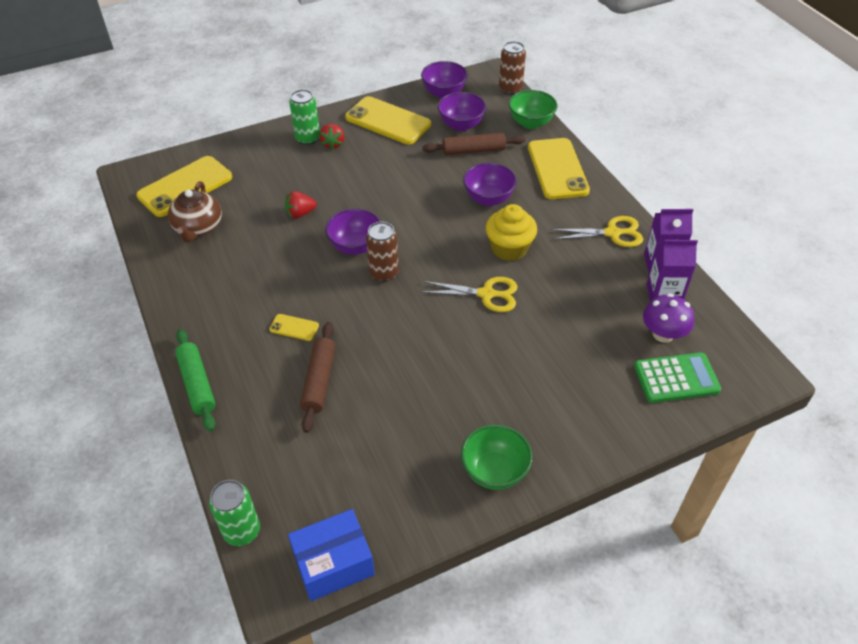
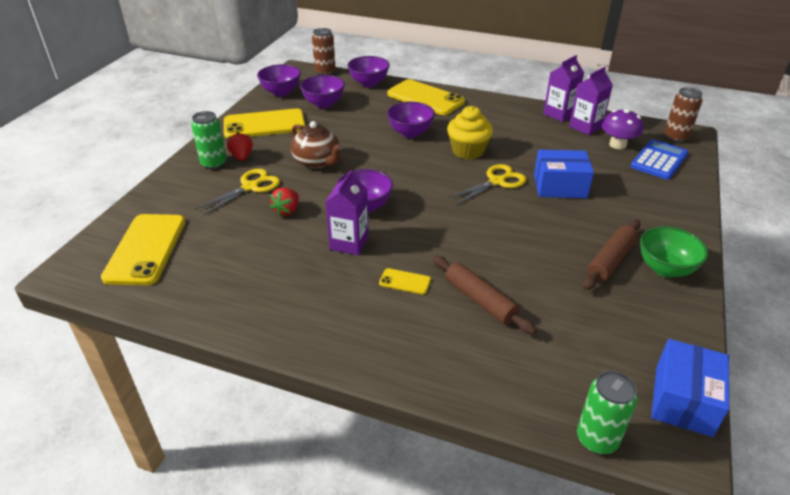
camera: 45 degrees left, 10 degrees down
brown teapot [168,181,222,242] -> brown teapot moved to [291,121,343,168]
green rolling pin [175,329,216,432] -> none
yellow phone [269,314,319,341] -> yellow phone turned 45 degrees clockwise [379,268,431,294]
red strawberry [319,124,344,150] -> red strawberry turned 150 degrees counterclockwise [227,132,253,161]
brown can [366,221,399,282] -> brown can moved to [664,87,703,143]
brown rolling pin [423,132,525,155] -> brown rolling pin moved to [583,219,640,290]
green bowl [509,90,557,129] -> purple bowl [348,56,390,87]
yellow scissors [551,216,643,247] -> yellow scissors moved to [195,169,280,215]
green calculator [634,352,721,403] -> blue calculator [631,140,688,180]
none -> purple carton [325,170,369,255]
none -> blue box [534,150,594,198]

